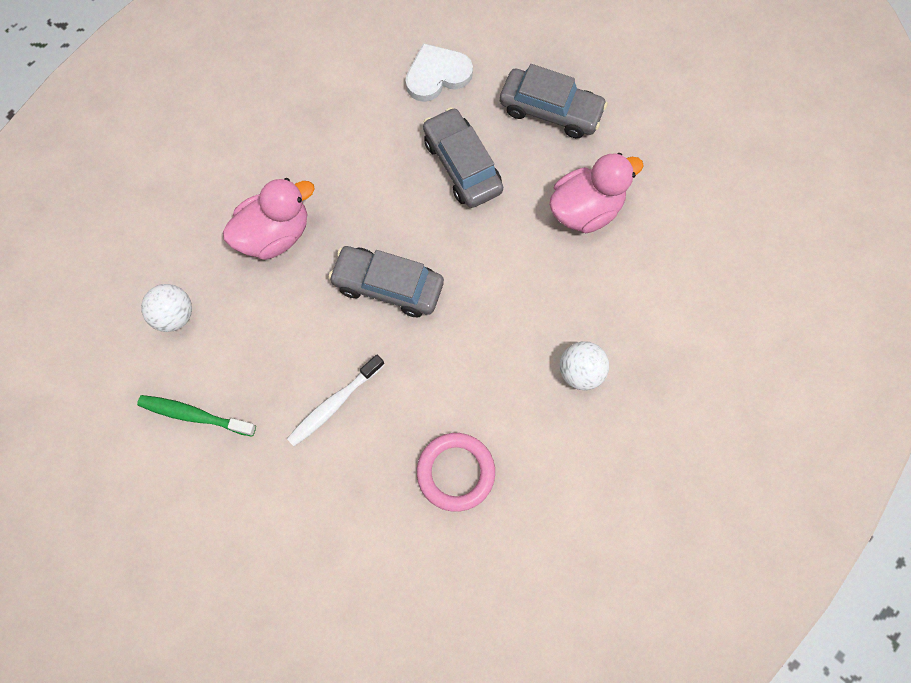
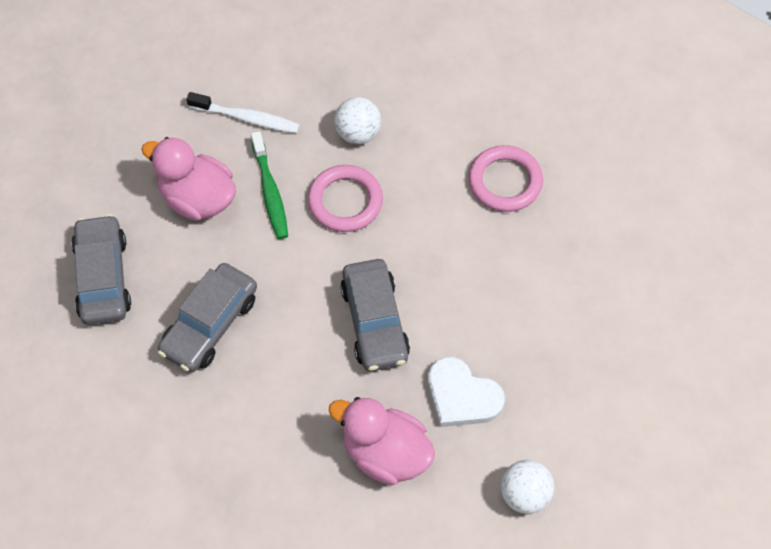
camera: 120 degrees left, 10 degrees down
green toothbrush [137,395,256,437] -> green toothbrush moved to [251,131,288,239]
white toothbrush [287,354,384,447] -> white toothbrush moved to [186,92,300,133]
white heart [405,43,473,102] -> white heart moved to [428,357,505,427]
none -> pink ring [308,165,383,232]

